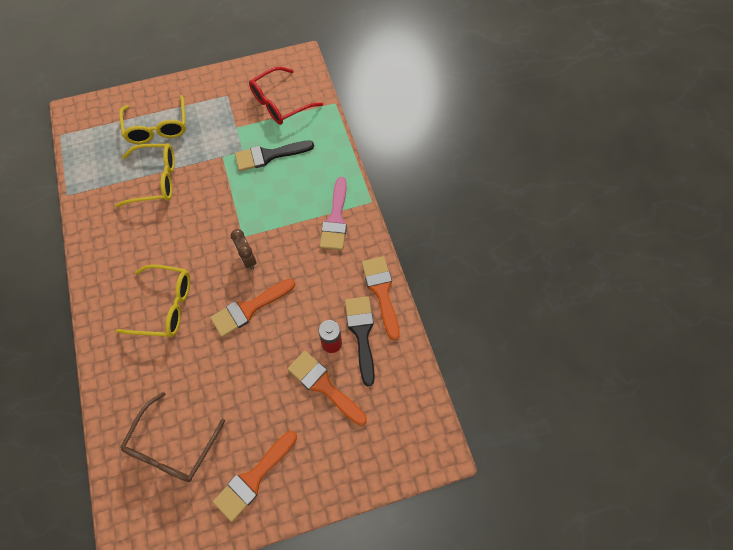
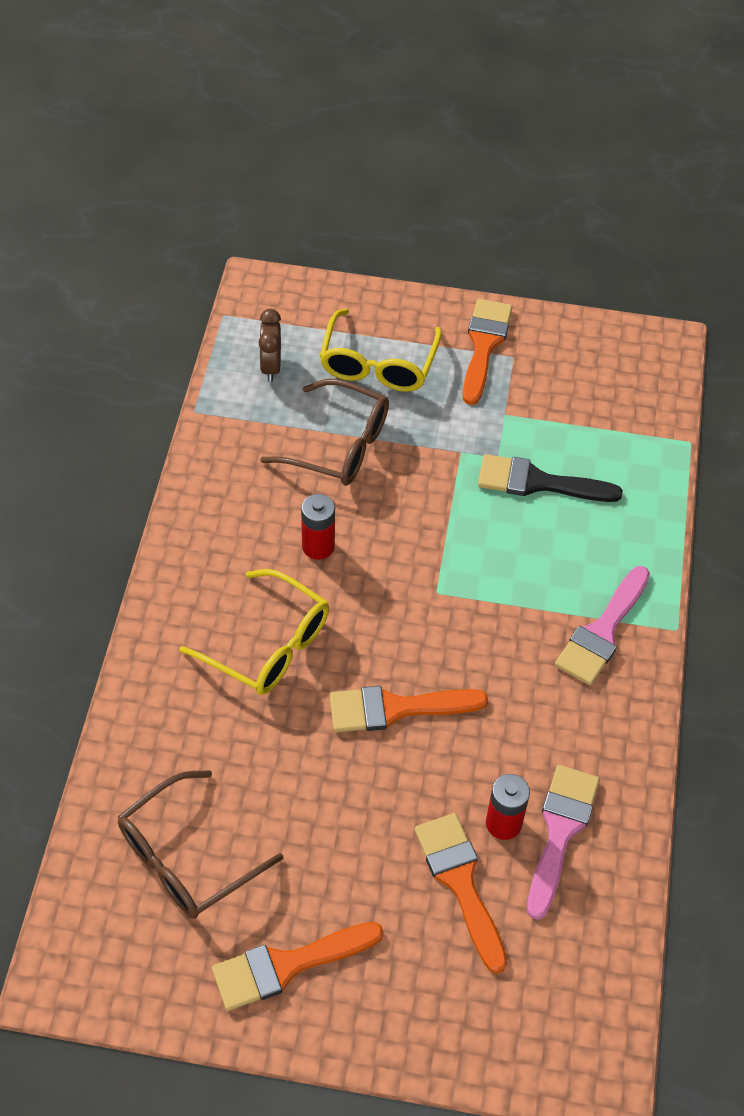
camera: 25 degrees right, 10 degrees down
yellow glasses [115,144,175,207] -> brown glasses [260,379,389,486]
brown clock [231,229,256,270] -> brown clock moved to [258,309,281,382]
red glasses [249,67,323,125] -> none
black brush [345,296,375,386] -> pink brush [527,765,600,920]
orange brush [362,256,400,341] -> orange brush moved to [463,299,512,405]
none -> red battery [301,494,335,560]

